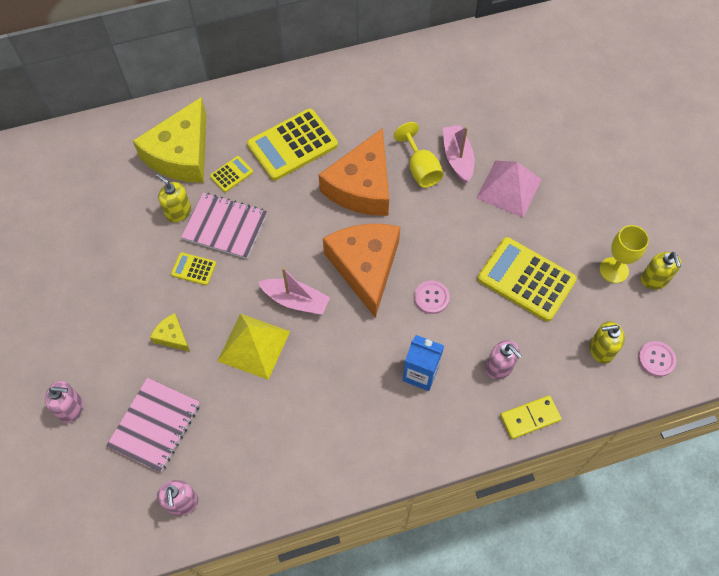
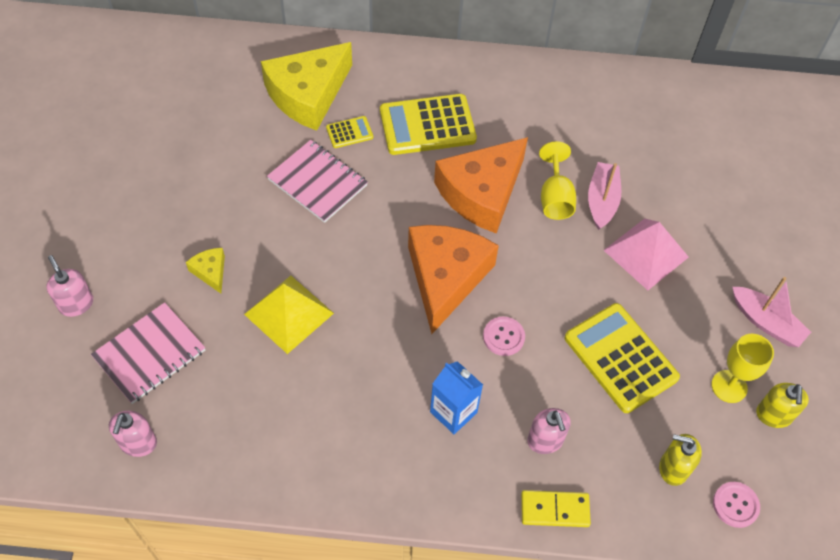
camera: 20 degrees right, 5 degrees down
pink soap dispenser [45,381,83,423] -> pink soap dispenser turned 150 degrees counterclockwise [47,255,93,317]
yellow soap dispenser [156,173,191,222] -> none
yellow calculator [171,252,216,285] -> none
pink boat [258,267,330,315] -> pink boat moved to [732,277,811,347]

